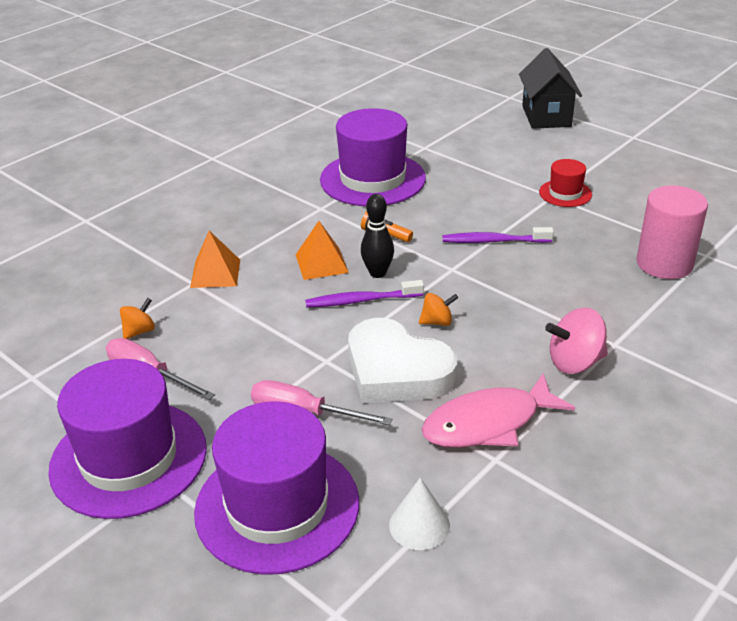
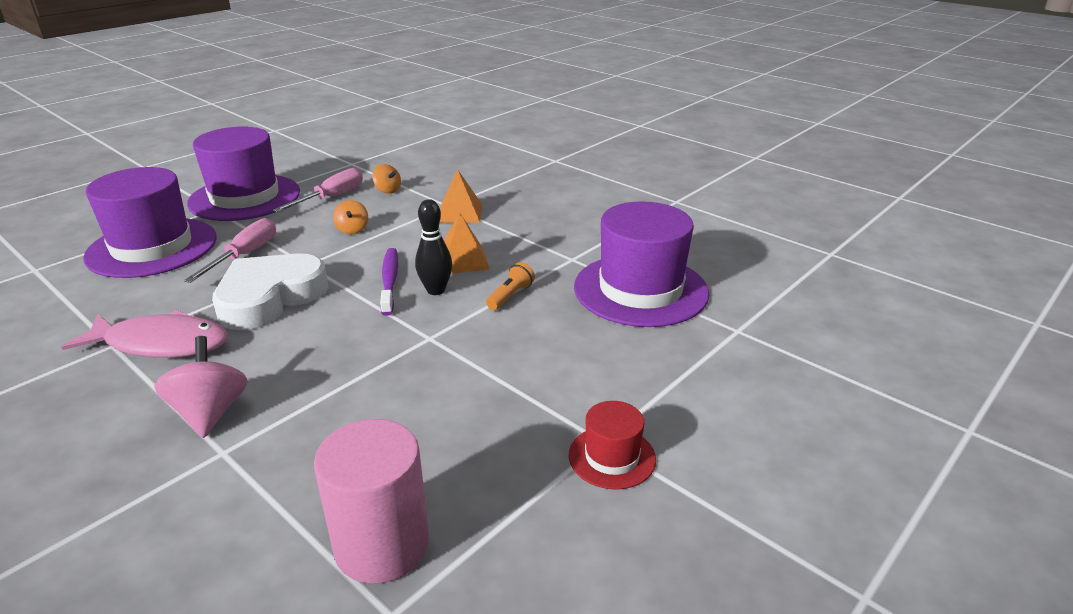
camera: 90 degrees right, 5 degrees down
white cone [389,477,450,550] -> none
orange spinning top [419,293,458,326] -> orange spinning top moved to [333,200,368,234]
pink fish [422,373,575,448] -> pink fish turned 120 degrees clockwise [62,309,229,358]
purple toothbrush [443,227,554,243] -> none
black house [519,48,582,129] -> none

